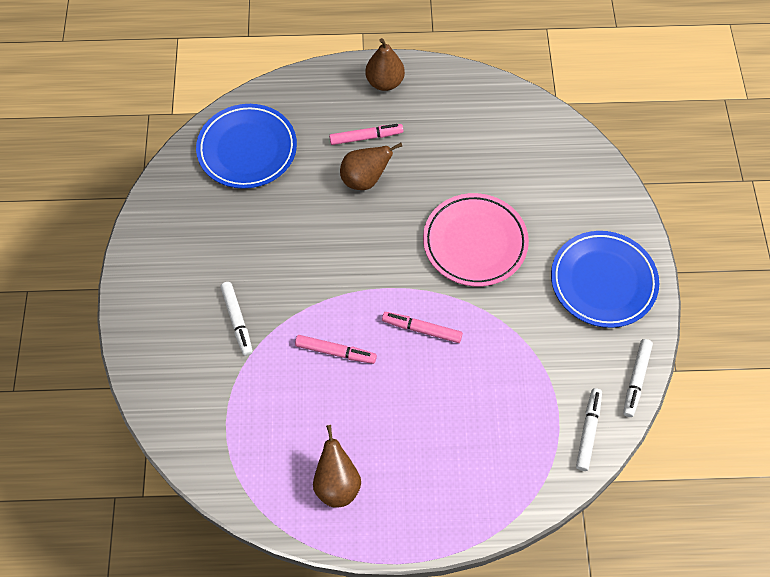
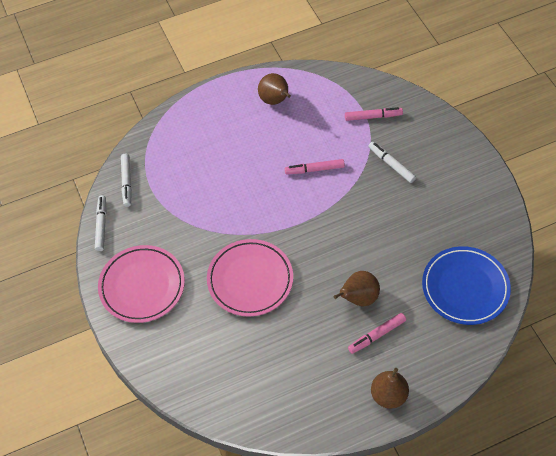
camera: 160 degrees right, 5 degrees down
pink marker [382,312,463,343] -> pink marker moved to [345,107,403,121]
blue plate [551,231,659,328] -> pink plate [98,245,185,323]

